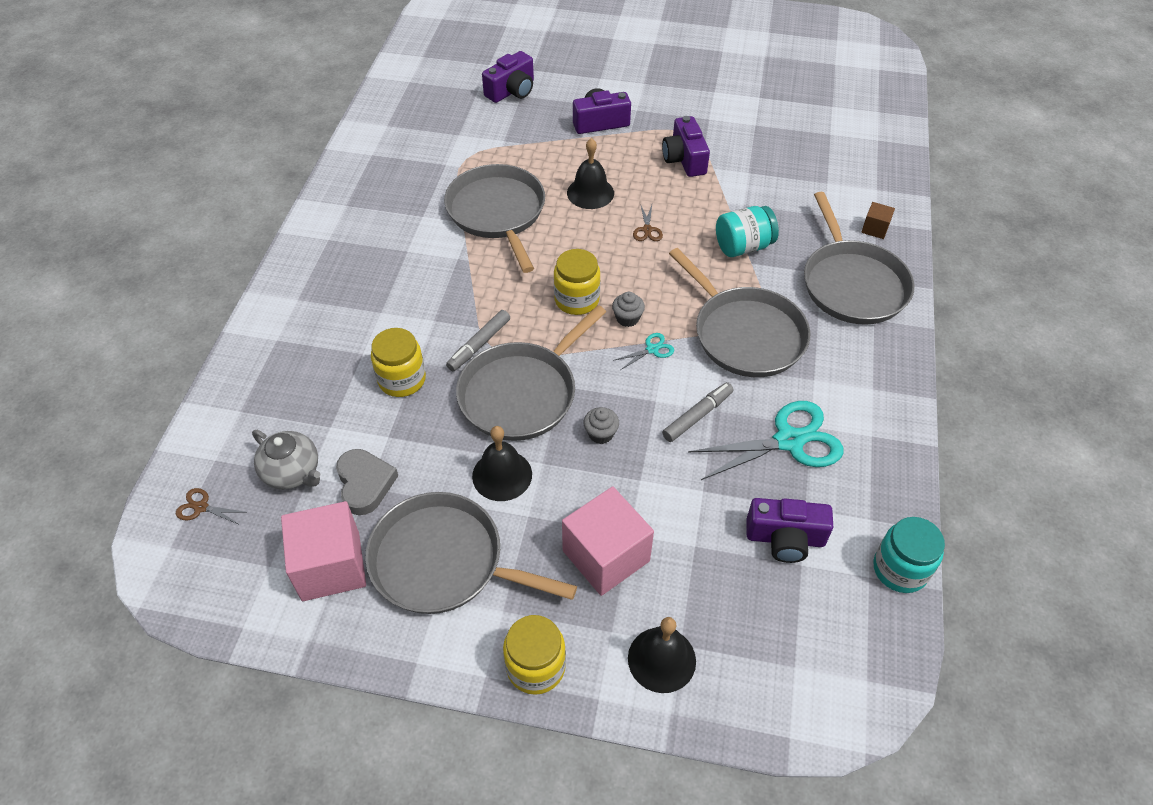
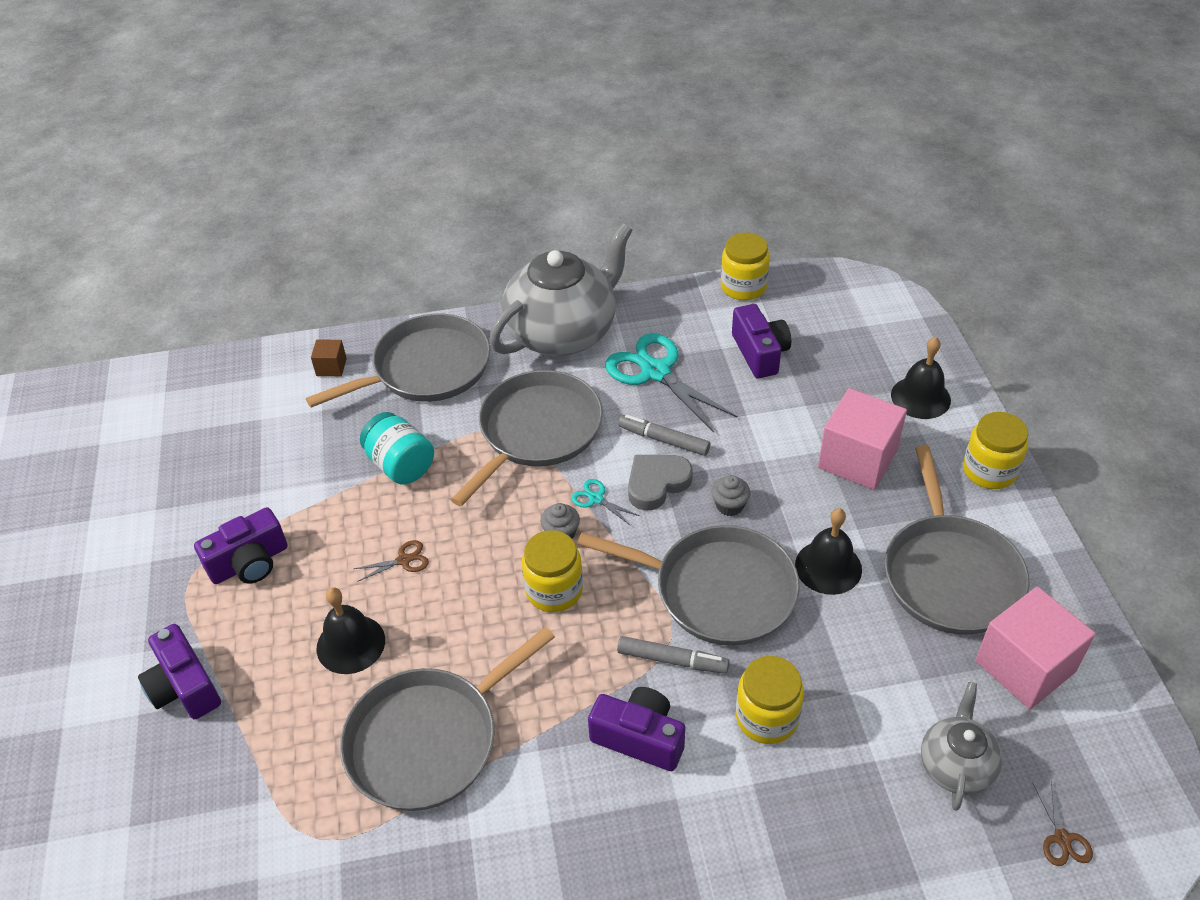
camera: 110 degrees left, 5 degrees down
grey heart [336,449,398,515] -> grey heart moved to [628,455,693,511]
purple camera [482,51,534,103] -> purple camera moved to [588,687,685,771]
turquoise jar [873,517,945,593] -> yellow jar [721,233,770,301]
none -> grey teapot [489,223,633,356]

